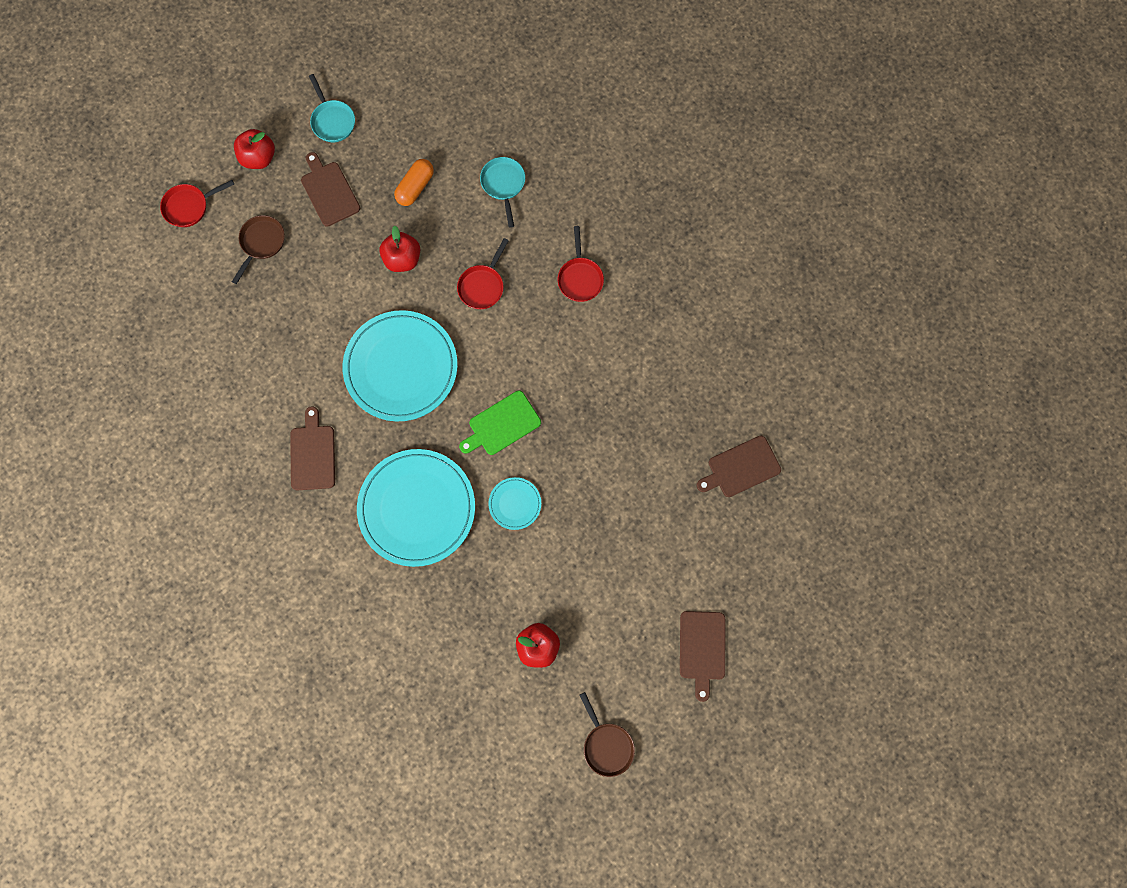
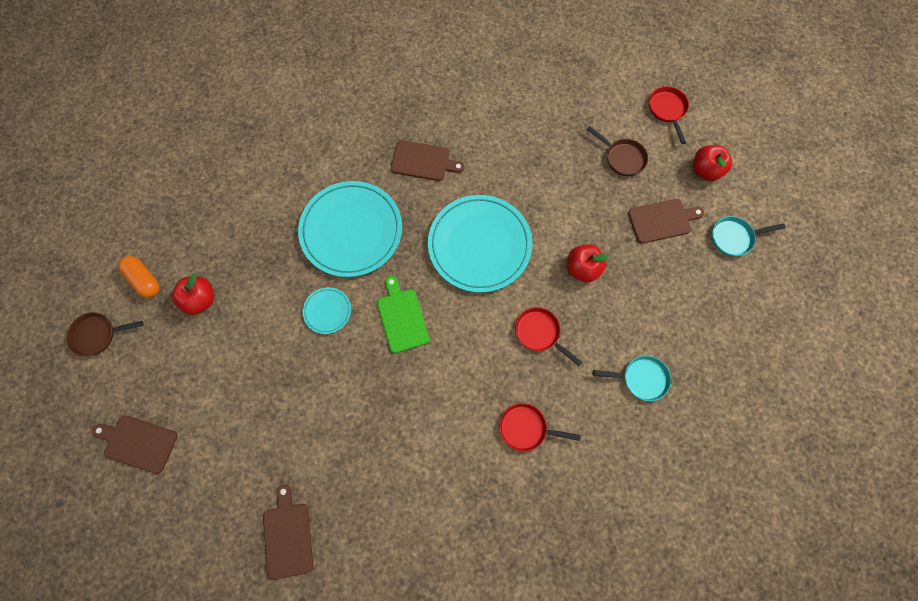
camera: 105 degrees right, 5 degrees down
orange capsule [394,159,434,206] -> orange capsule moved to [118,256,160,298]

